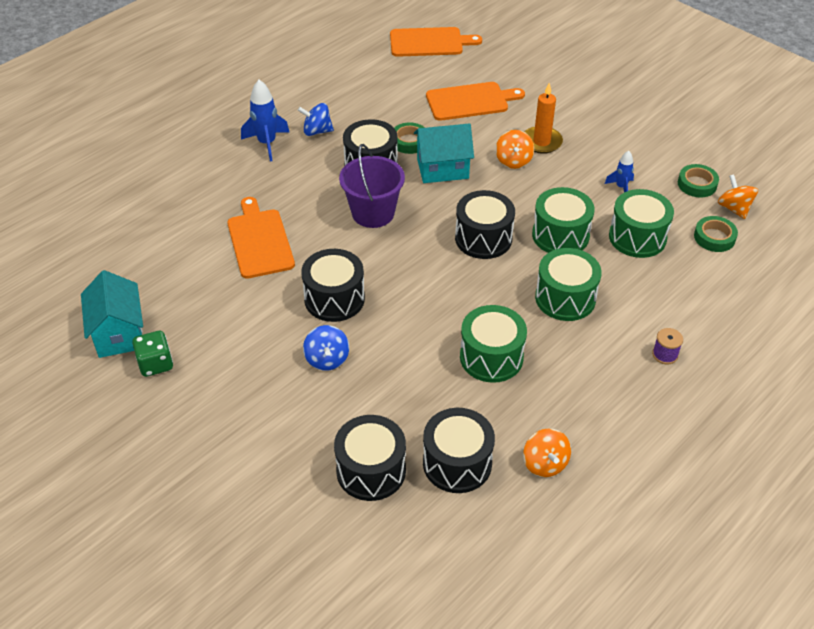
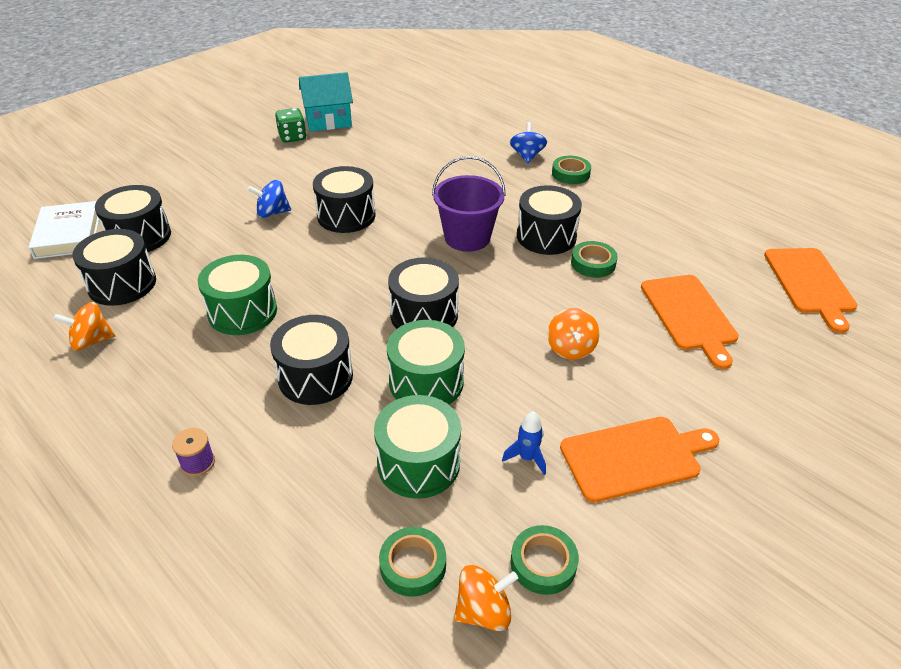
camera: 90 degrees right, 5 degrees down
orange cutting board [227,197,295,279] -> orange cutting board moved to [560,417,719,503]
blue rocket [241,80,289,162] -> green tape [552,156,591,184]
blue spinning top [298,103,334,136] -> blue spinning top moved to [510,122,547,163]
turquoise house [414,123,474,183] -> none
orange spinning top [496,130,534,169] -> orange spinning top turned 90 degrees counterclockwise [548,308,600,360]
orange candle [525,83,563,154] -> none
green drum [535,248,602,321] -> black drum [270,315,353,405]
none -> white book [29,201,99,259]

